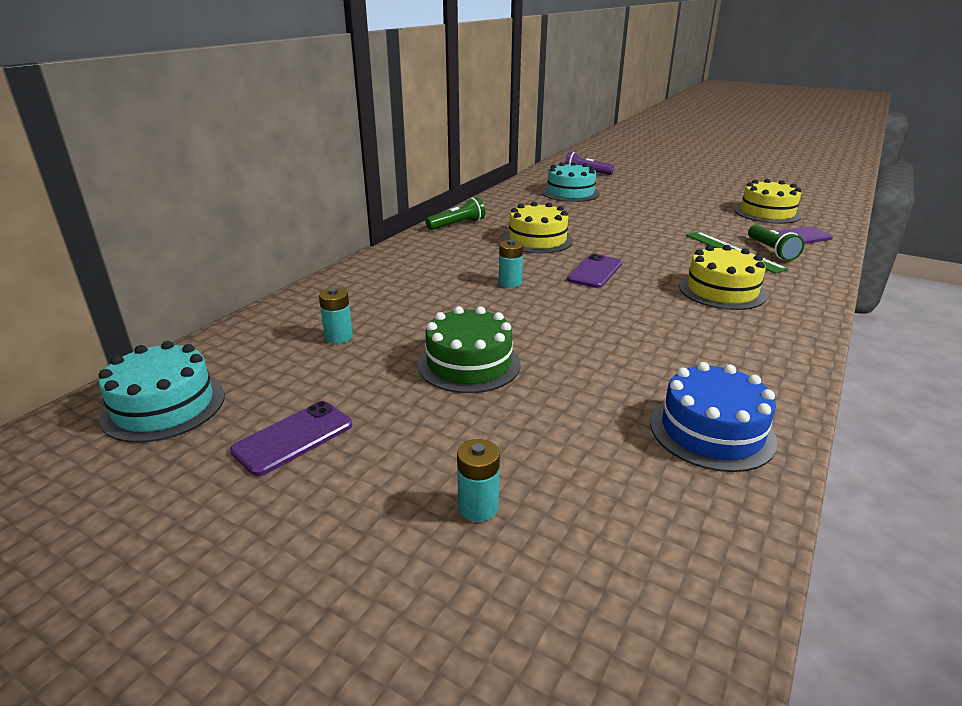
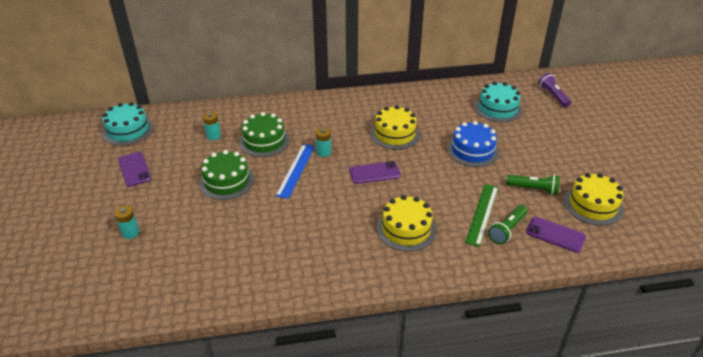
camera: 50 degrees right, 10 degrees up
purple phone [230,401,353,476] -> purple phone turned 60 degrees clockwise [118,152,152,187]
green flashlight [425,197,485,230] -> green flashlight moved to [506,175,560,195]
blue cake [650,362,777,472] -> blue cake moved to [447,121,499,167]
none -> green cake [239,112,290,157]
none -> blue ruler [275,144,315,199]

